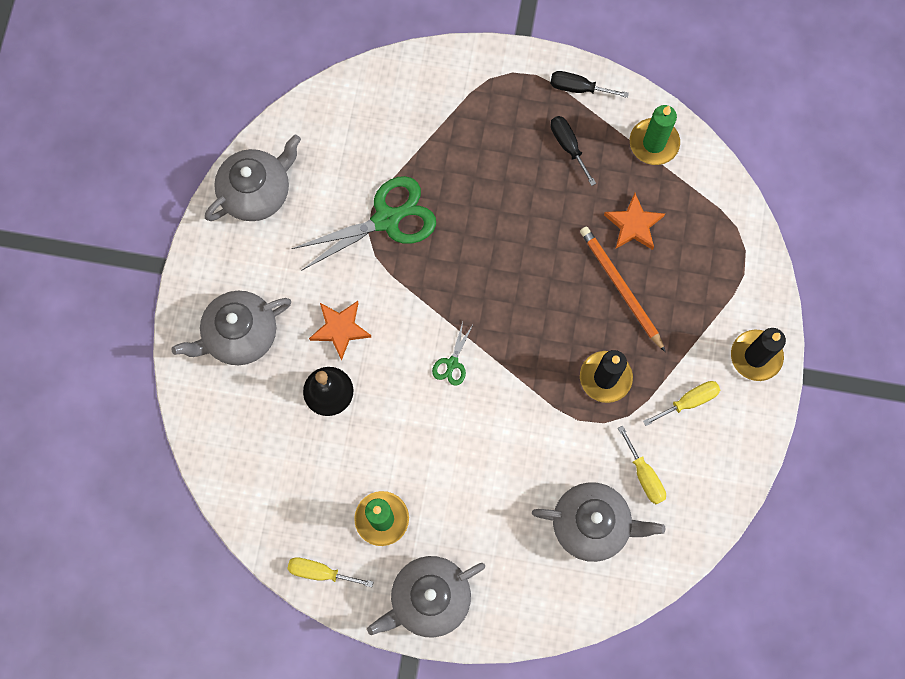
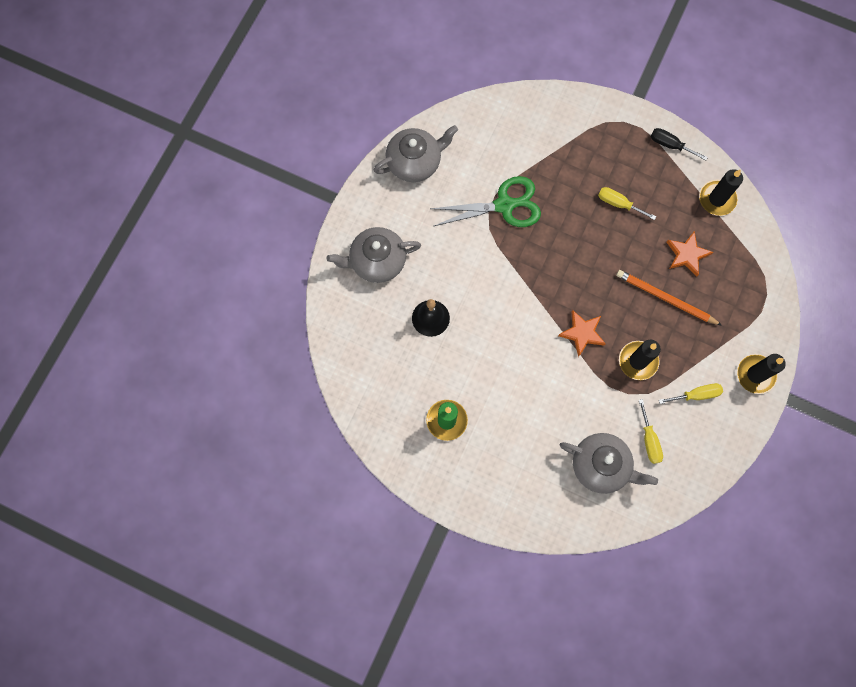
camera: 15 degrees right, 0 degrees up
yellow screwdriver [287,557,373,587] -> yellow screwdriver moved to [598,187,656,220]
orange star [309,301,371,361] -> orange star moved to [558,310,606,357]
grey teapot [367,556,485,638] -> none
green scissors [432,322,474,386] -> none
black screwdriver [550,116,596,186] -> none
orange pencil [580,227,665,352] -> orange pencil turned 45 degrees counterclockwise [616,270,722,326]
green candle [630,105,680,165] -> black candle [699,169,743,216]

